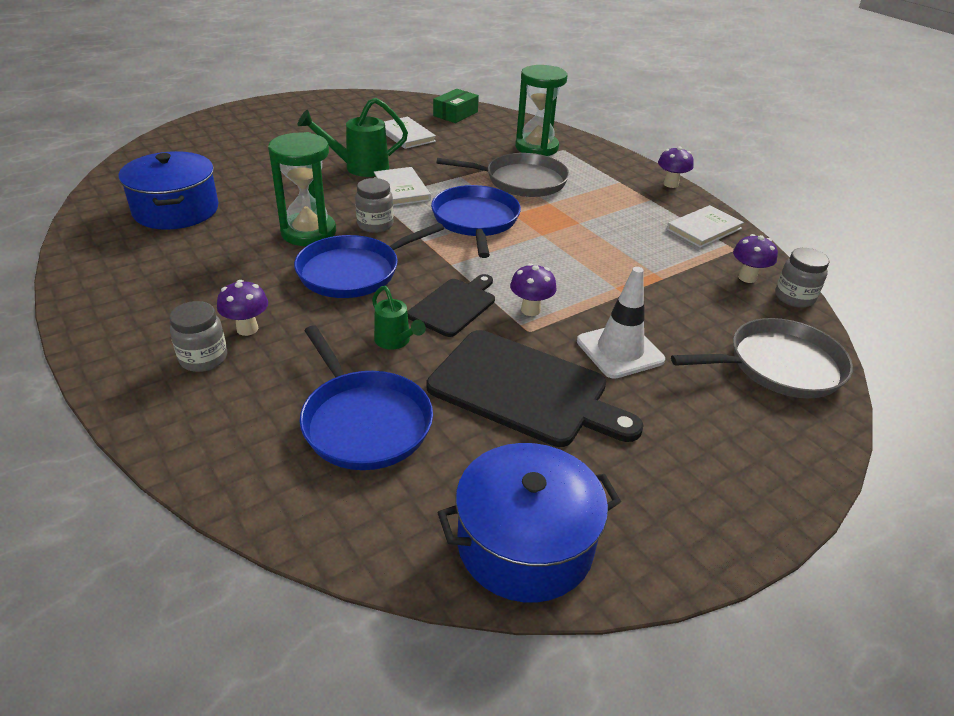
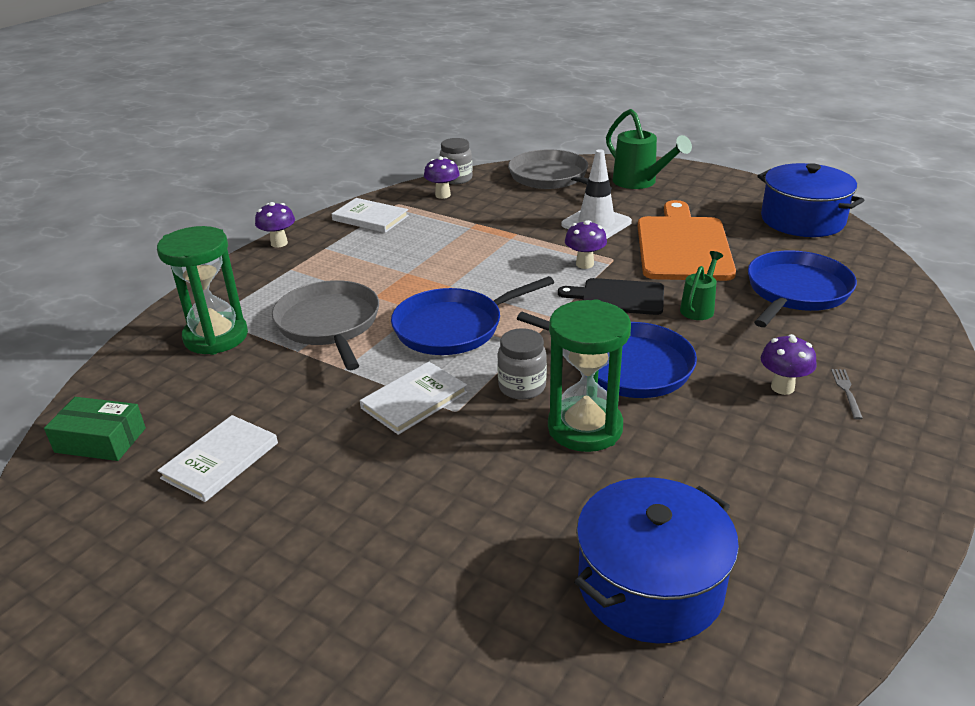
camera: 110 degrees left, 5 degrees down
grey jar [170,301,227,372] -> grey fork [831,369,863,419]
green watering can [297,98,408,177] -> green watering can moved to [606,109,692,189]
black cutting board [427,330,644,447] -> orange cutting board [638,200,736,281]

